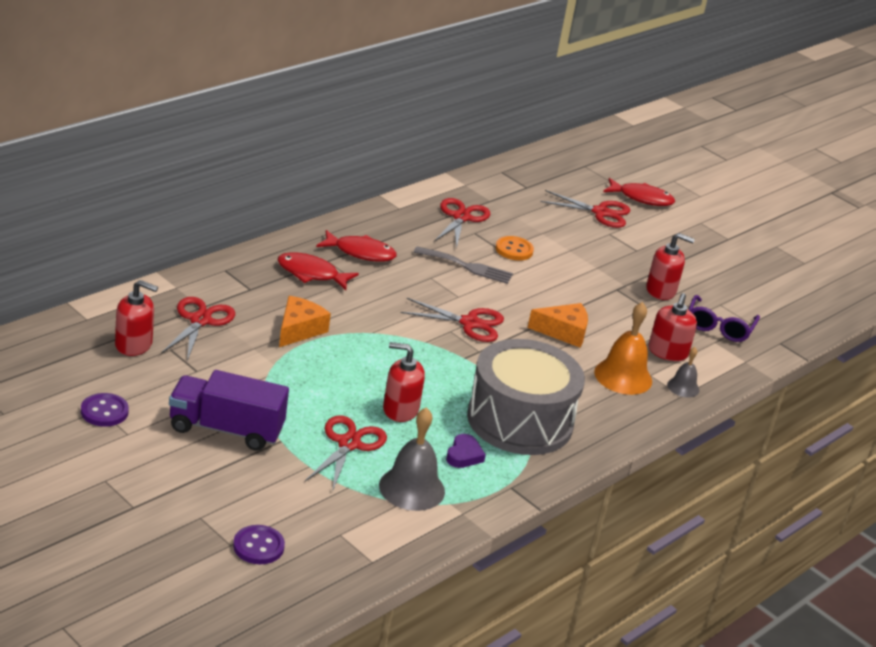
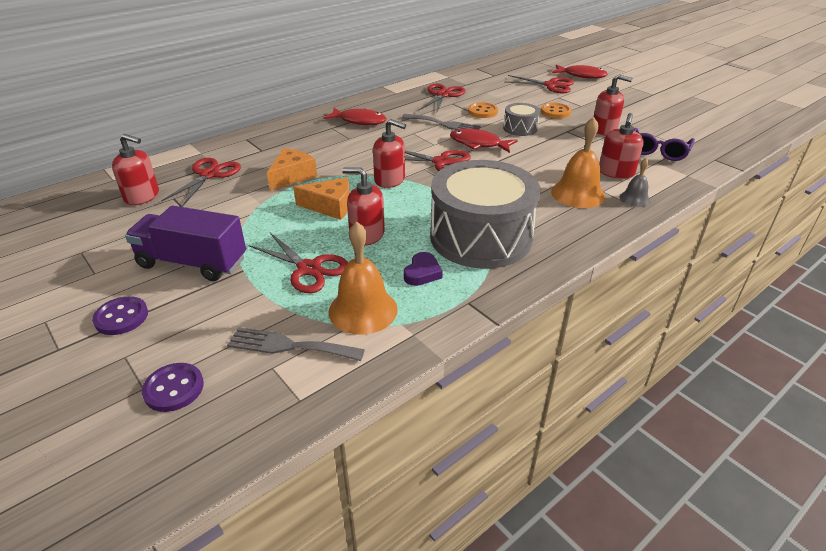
camera: 10 degrees right, 5 degrees up
purple button [81,393,129,427] -> purple button moved to [92,296,148,335]
red fish [277,252,359,290] -> red fish moved to [450,128,518,153]
red scissors [305,416,387,492] -> red scissors turned 105 degrees clockwise [249,233,348,293]
grey bell [379,408,445,511] -> orange bell [328,222,398,335]
orange cheese [528,303,588,347] -> orange cheese moved to [293,177,350,220]
none -> grey fork [227,327,365,361]
none -> red soap dispenser [373,119,406,188]
none -> grey drum [503,103,540,136]
none -> orange button [541,103,572,118]

